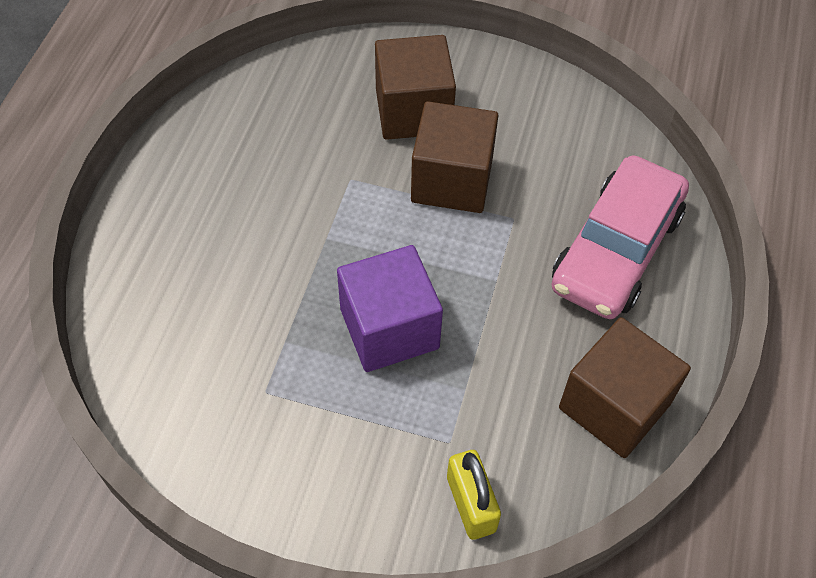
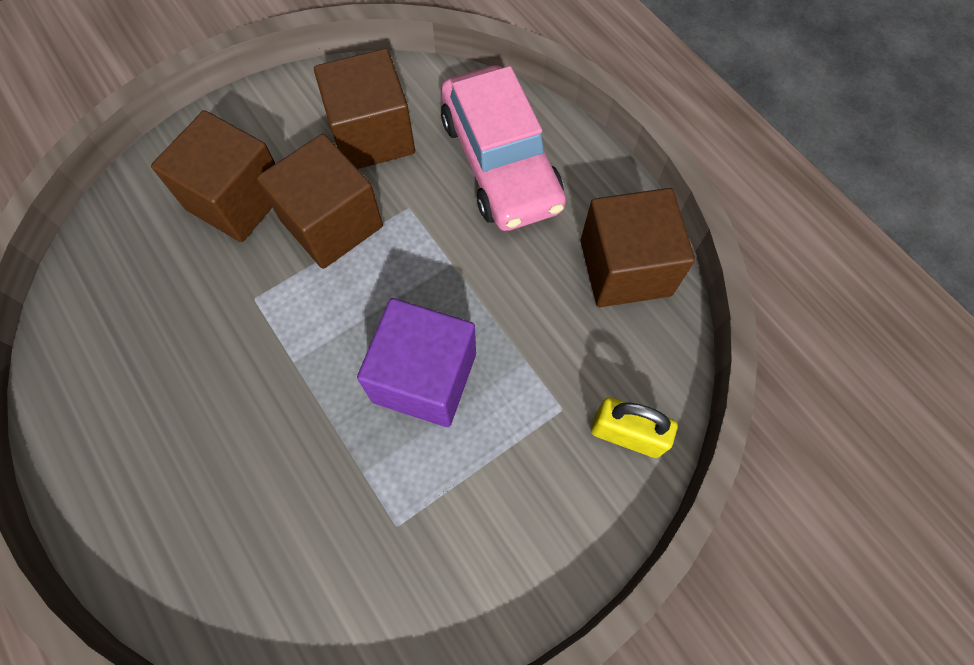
camera: 50 degrees left, 10 degrees up
none -> brown cube [314,48,415,169]

